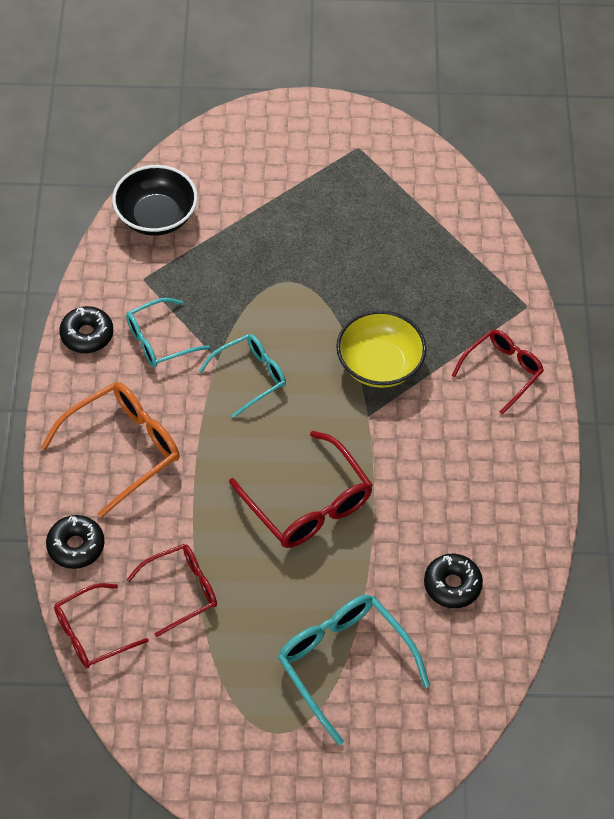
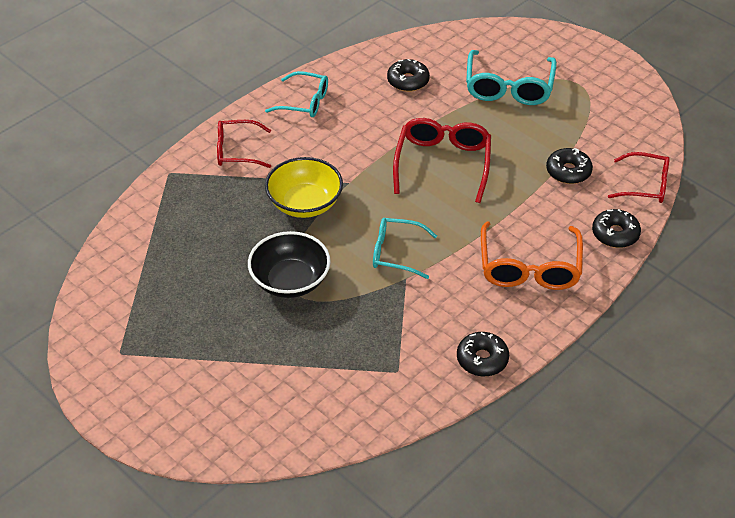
camera: 135 degrees left, 10 degrees down
orange glasses [41,382,179,518] -> orange glasses turned 90 degrees counterclockwise [481,221,583,290]
black bowl [112,165,198,236] -> black bowl moved to [248,231,331,298]
turquoise glasses [126,298,210,367] -> turquoise glasses moved to [265,71,328,117]
red glasses [126,544,217,637] -> black donut [546,148,593,184]

